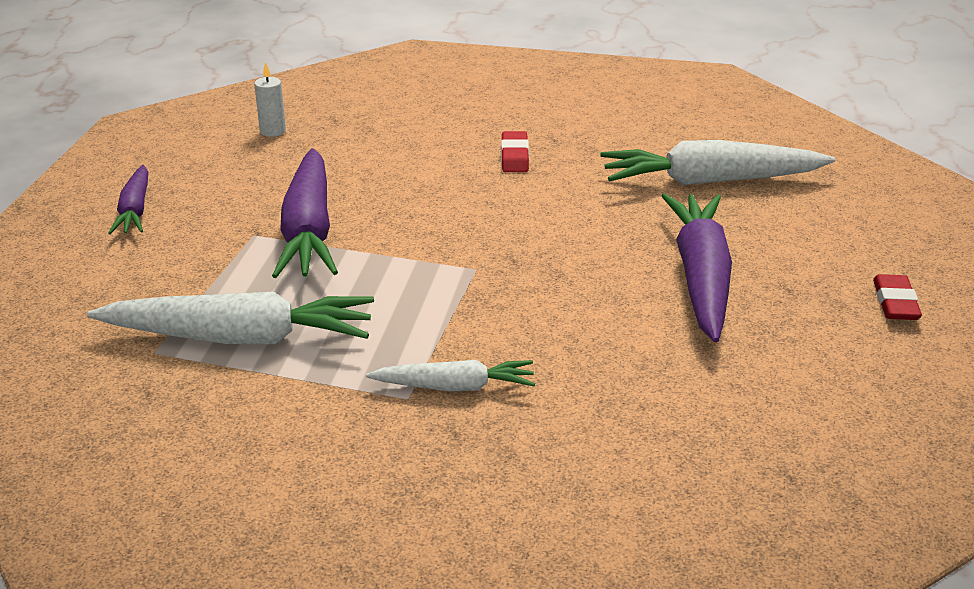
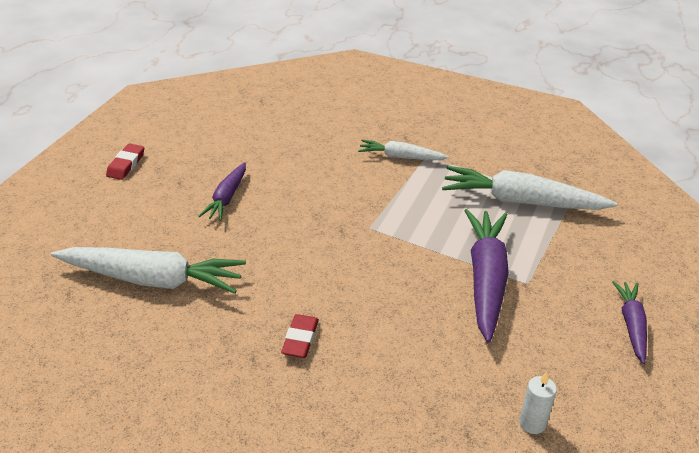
camera: 170 degrees left, 5 degrees up
purple carrot [662,193,732,342] -> purple carrot [199,162,246,221], size x0.56

